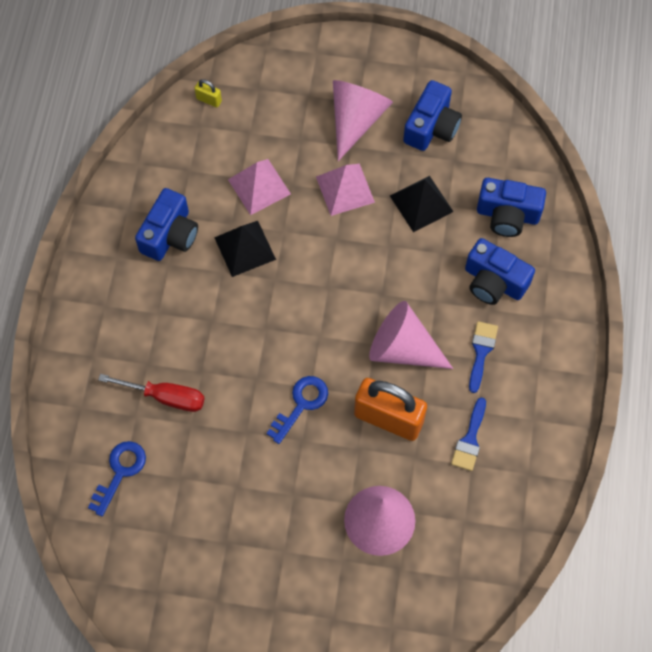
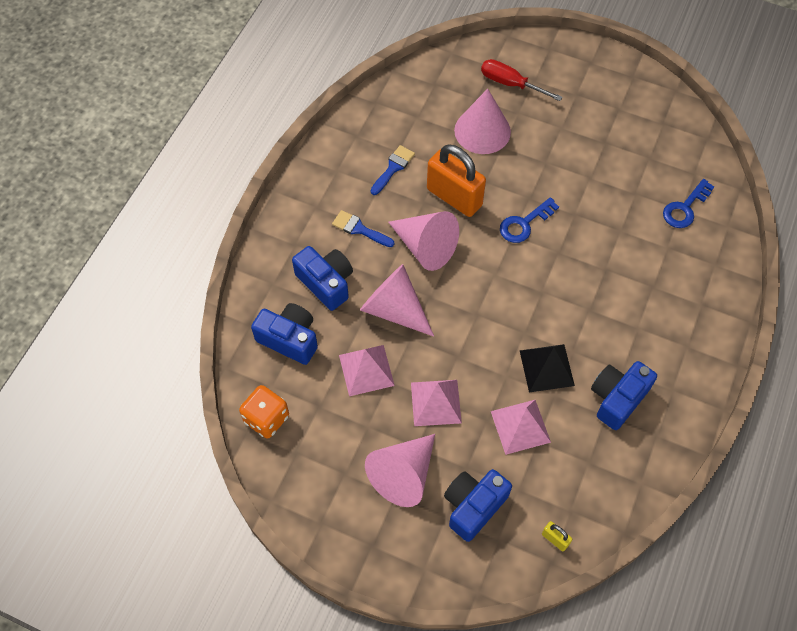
camera: 165 degrees left, 5 degrees down
red screwdriver [98,374,205,412] -> red screwdriver moved to [481,59,563,101]
black pyramid [390,176,454,232] -> pink pyramid [339,345,395,396]
blue camera [403,80,462,151] -> blue camera moved to [444,469,512,542]
blue brush [469,321,498,393] -> blue brush turned 90 degrees clockwise [332,210,394,247]
none -> orange dice [239,385,289,438]
none -> pink cone [360,264,434,336]

